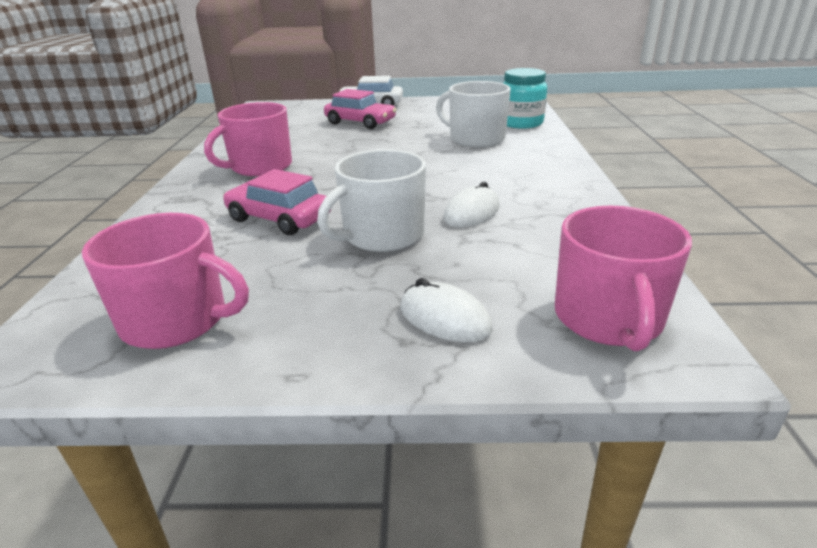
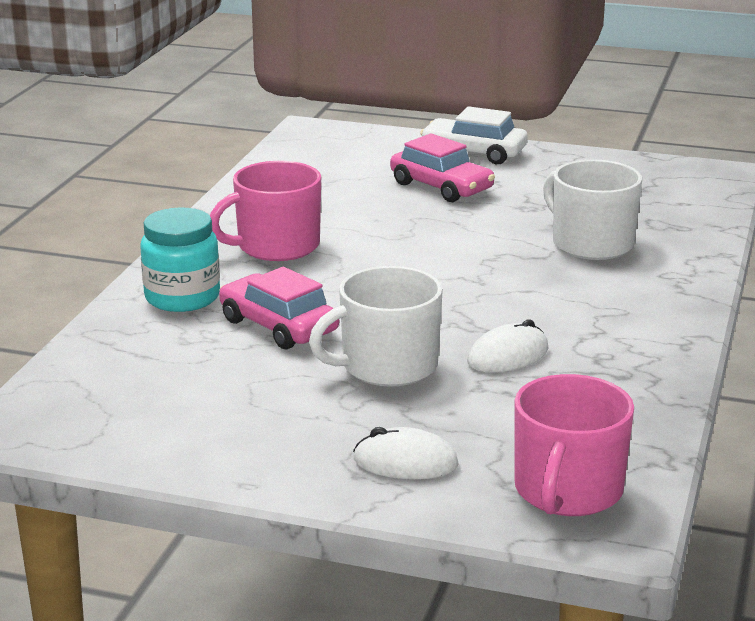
camera: 15 degrees right, 5 degrees down
pink mug [82,213,249,349] -> none
white mouse [400,278,493,342] -> white mouse turned 45 degrees counterclockwise [353,427,459,479]
turquoise jar [504,68,547,129] -> turquoise jar moved to [140,207,220,312]

